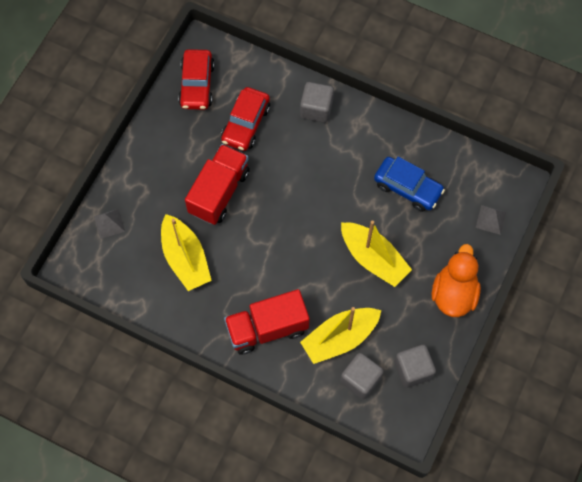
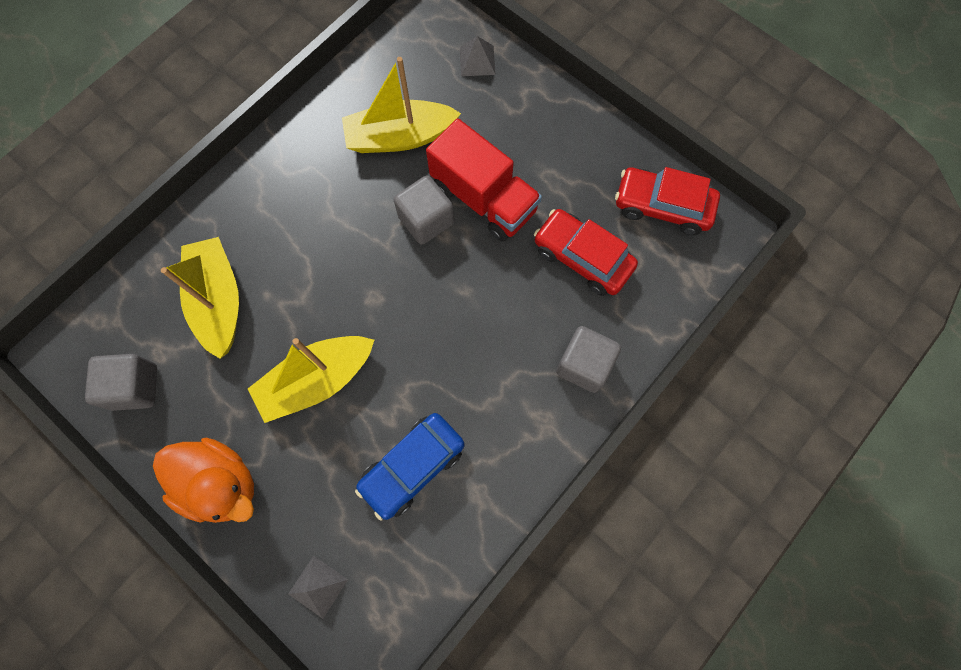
camera: 105 degrees right, 5 degrees up
red truck [224,289,310,355] -> none
grey cube [340,353,384,399] -> grey cube moved to [394,175,454,245]

